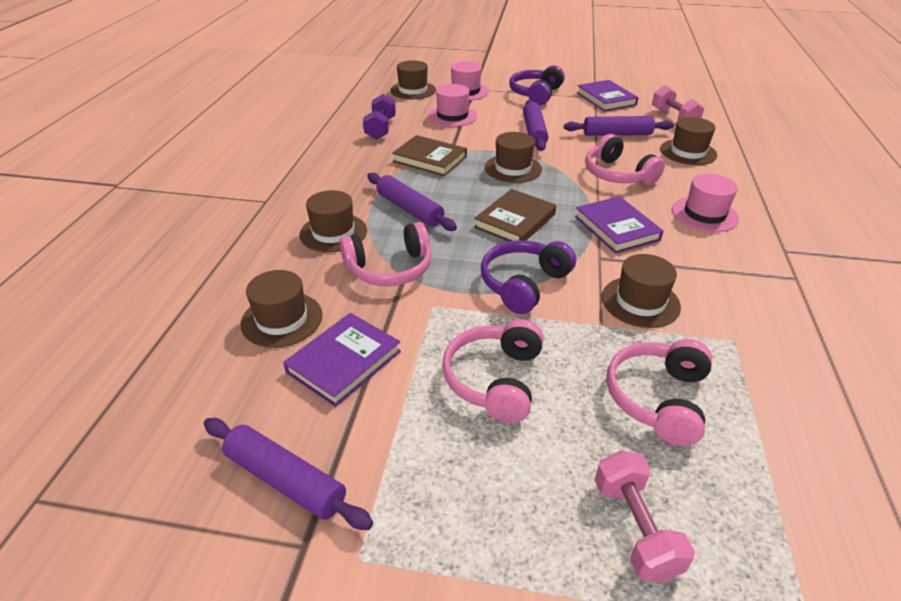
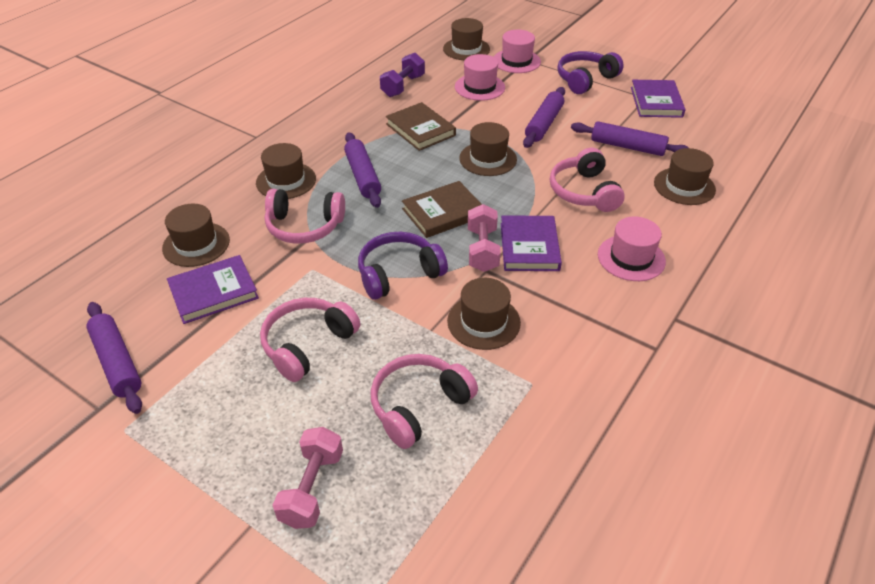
camera: 25 degrees right, 5 degrees up
pink dumbbell [652,85,704,120] -> pink dumbbell moved to [468,204,501,272]

